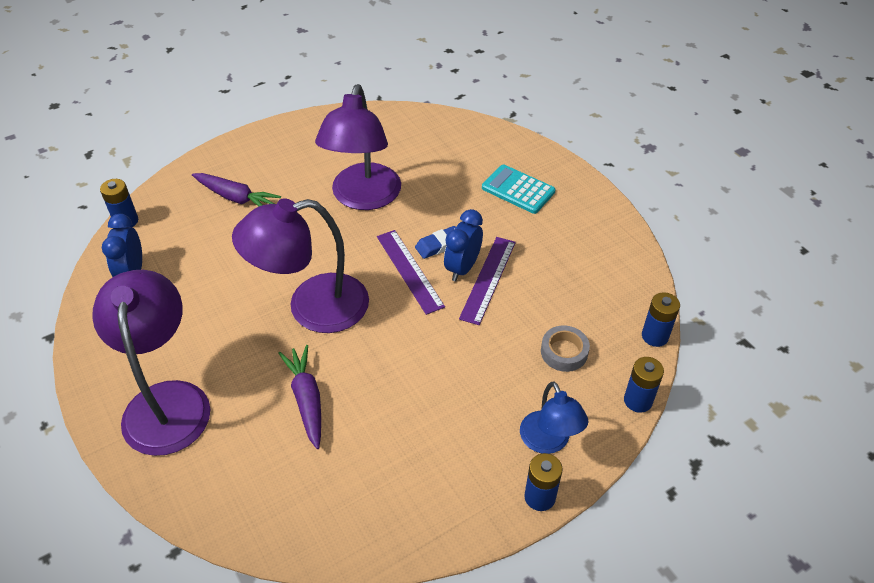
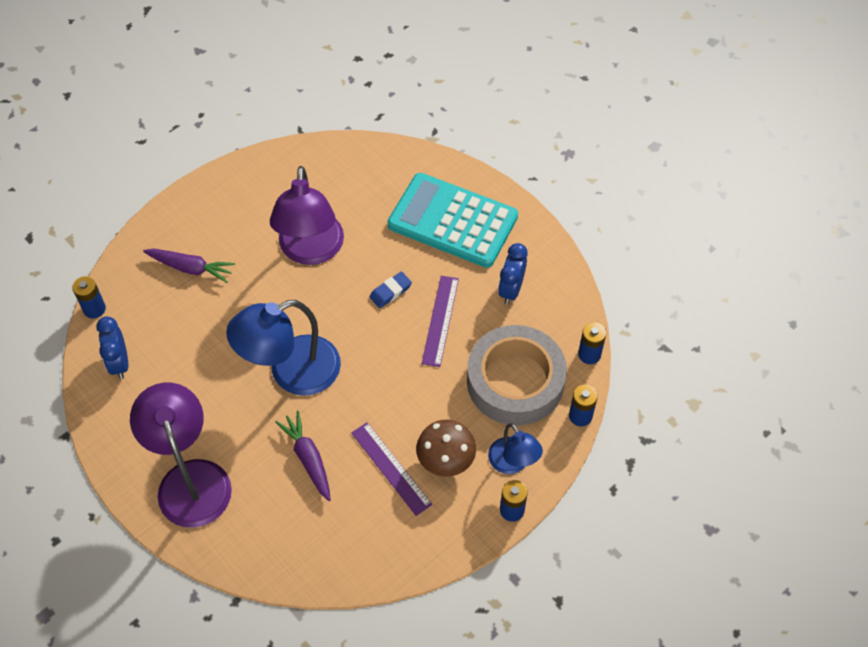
camera: 10 degrees left, 10 degrees up
purple lamp [232,198,369,333] -> blue lamp [226,300,341,396]
purple ruler [377,230,445,315] -> purple ruler moved to [351,422,432,516]
blue clock [444,209,483,282] -> blue clock moved to [498,243,528,305]
turquoise calculator [482,165,556,214] -> turquoise calculator [387,173,518,268], size x1.91
grey tape [541,326,590,372] -> grey tape [467,325,567,426], size x2.44
none -> brown mushroom [416,420,476,477]

